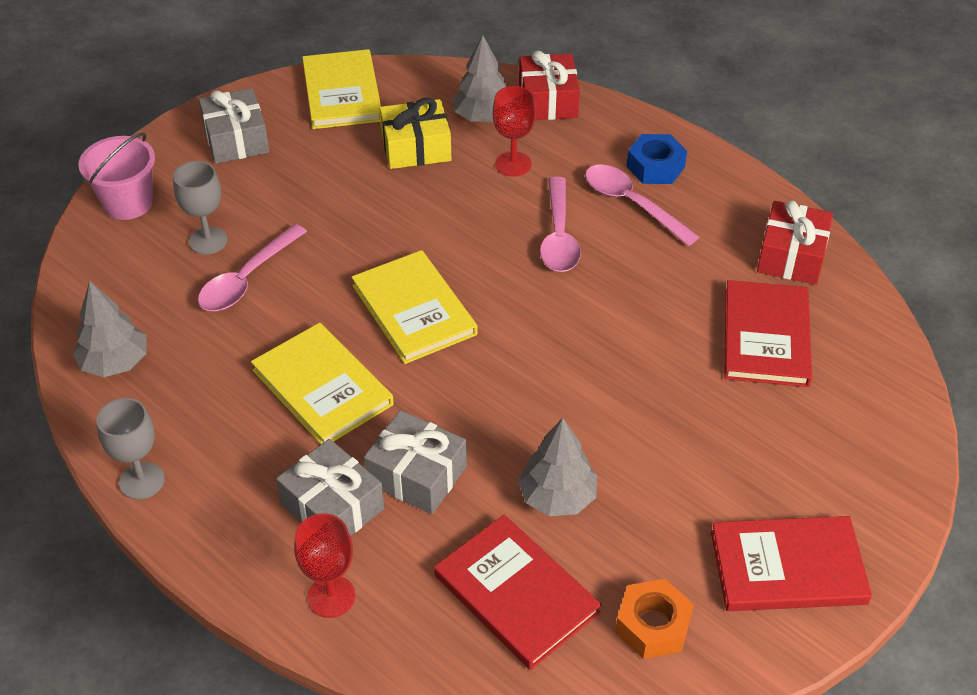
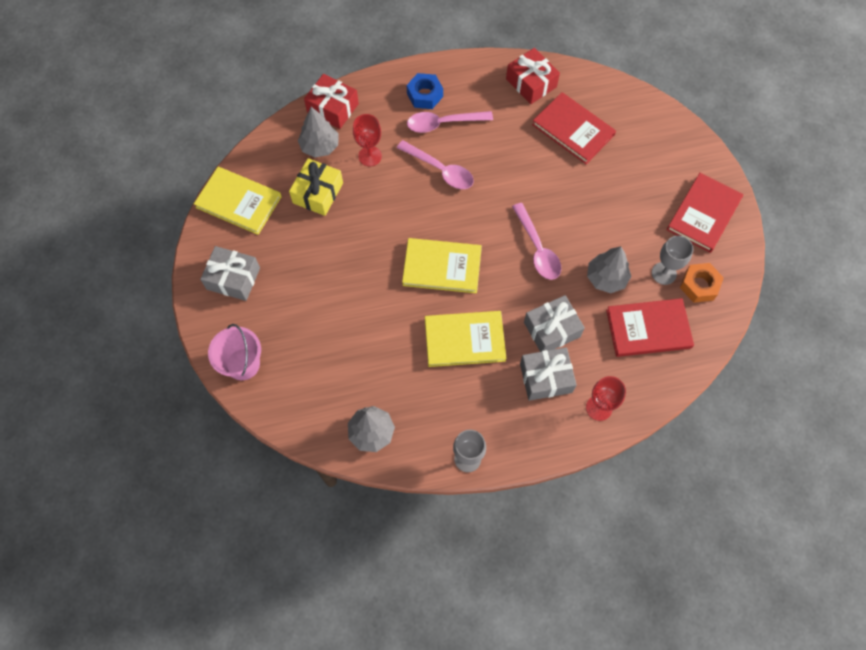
camera: 55 degrees left, 20 degrees up
grey goblet [173,161,228,254] -> grey goblet moved to [652,236,694,285]
pink spoon [198,224,307,311] -> pink spoon moved to [512,203,561,280]

